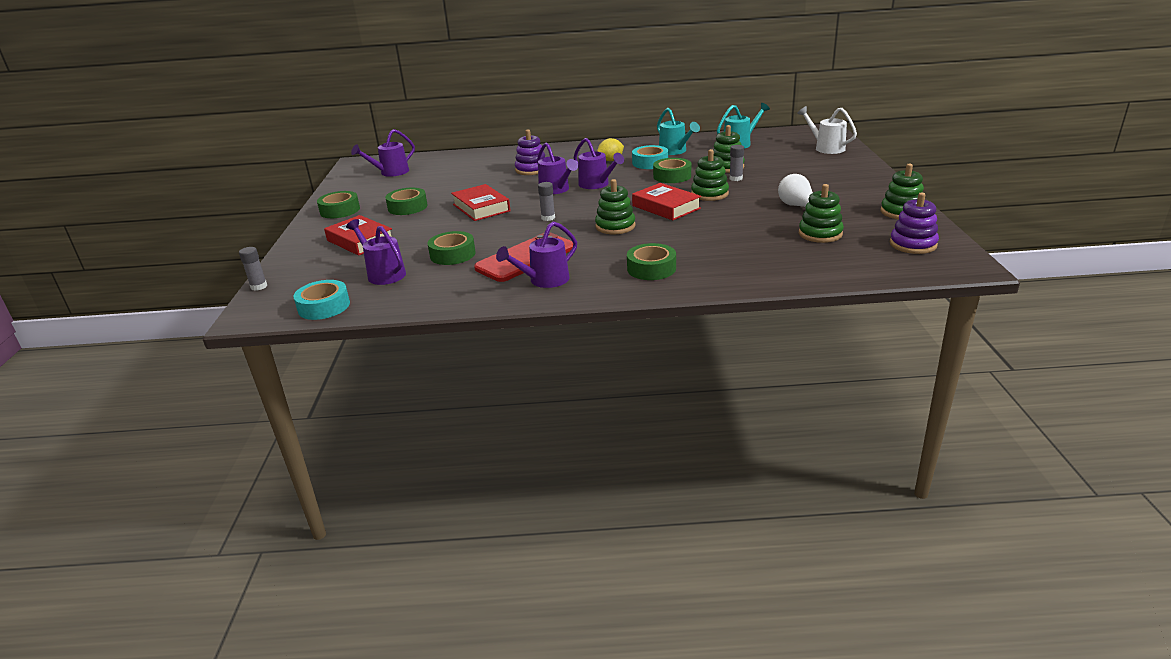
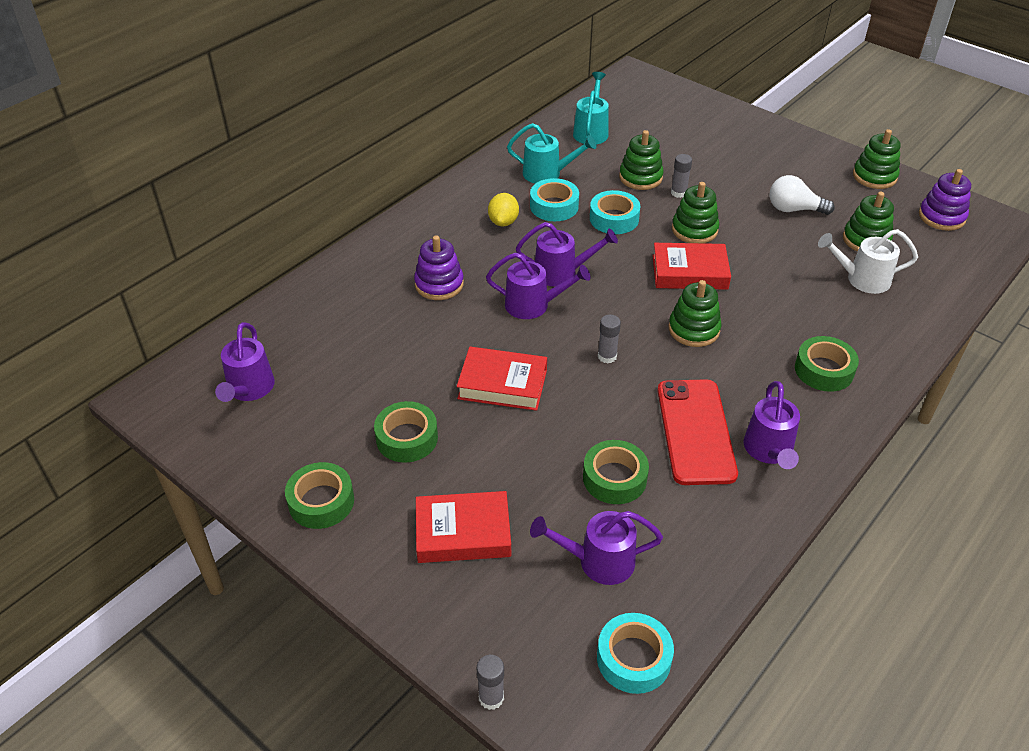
camera: 50 degrees left, 15 degrees up
green tape [653,158,691,183] -> turquoise tape [590,190,640,234]
white watering can [797,106,857,154] -> white watering can moved to [818,229,918,294]

